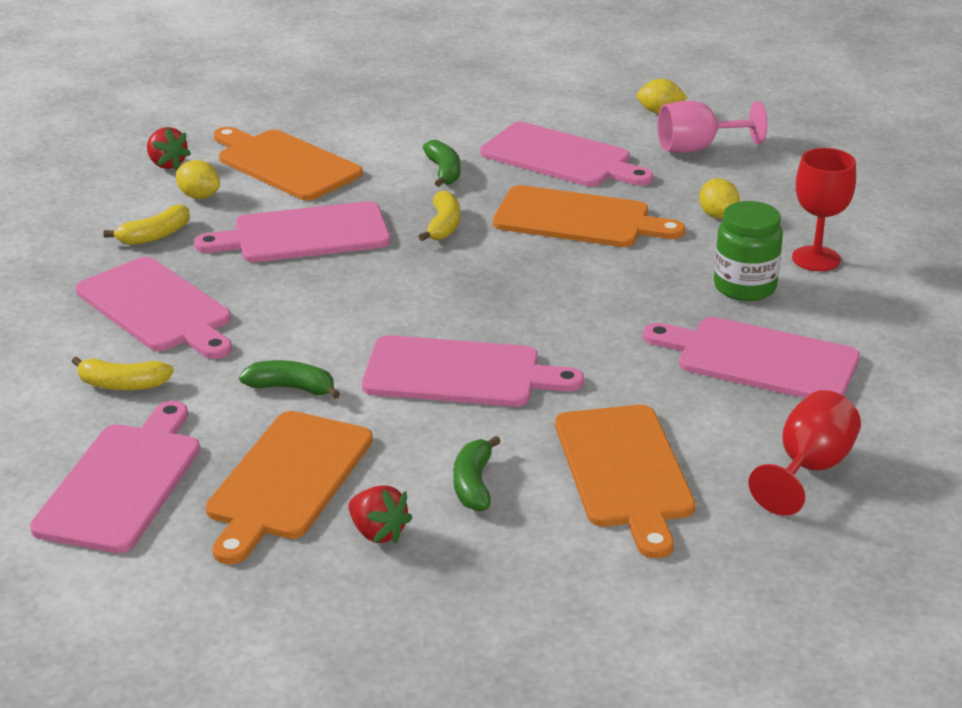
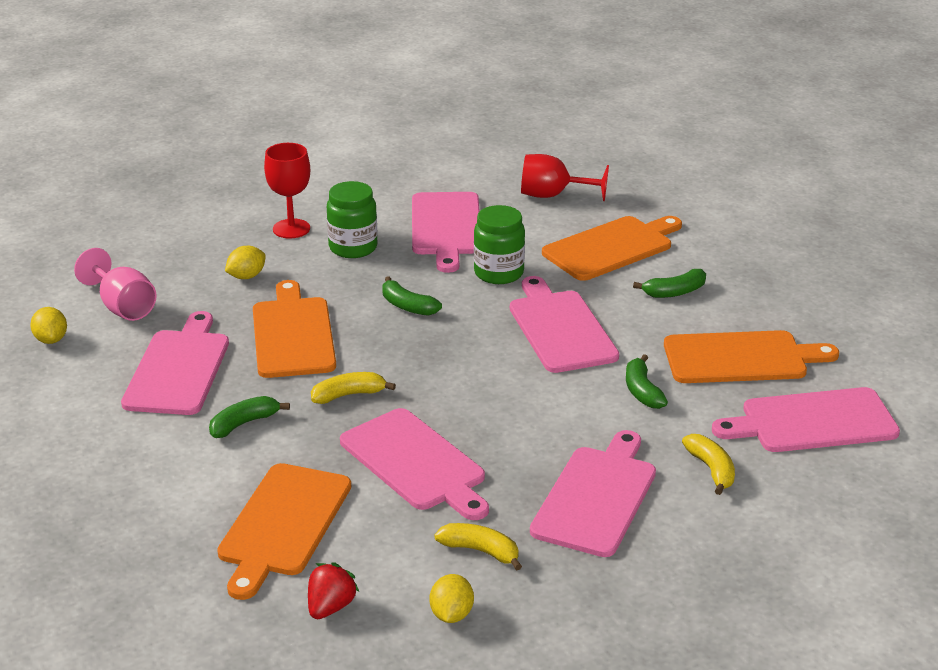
camera: 115 degrees left, 0 degrees up
yellow lemon [176,160,220,199] -> yellow lemon moved to [429,574,474,623]
red strawberry [348,486,412,544] -> none
none -> green banana [382,276,442,316]
none -> green jar [474,205,525,284]

